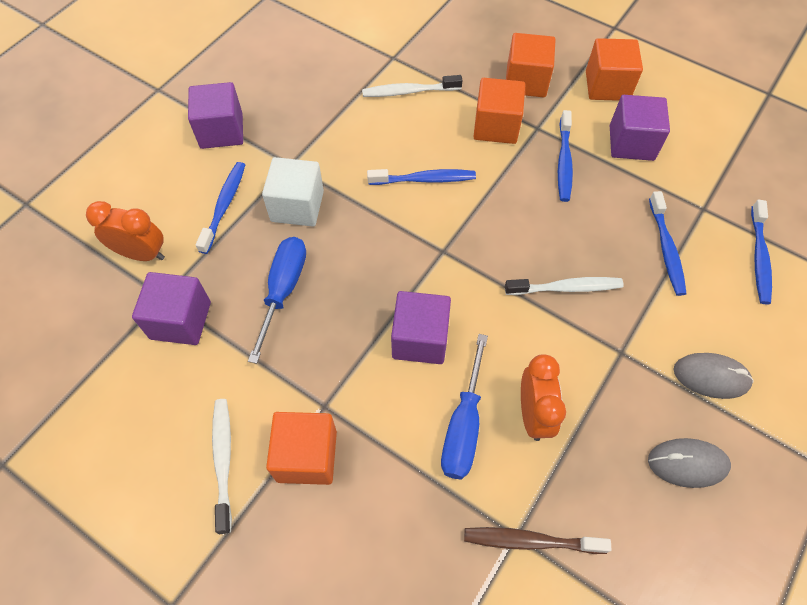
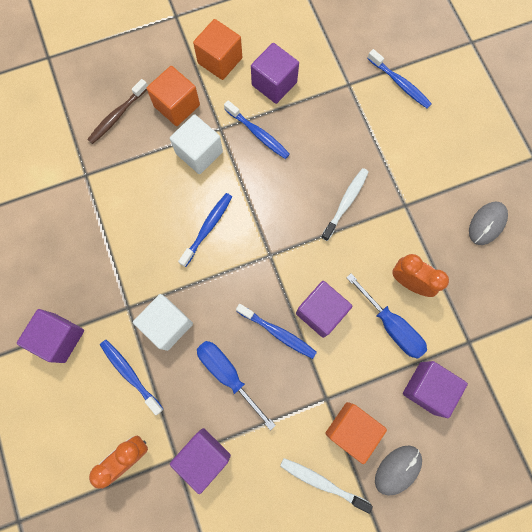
camera: 55 degrees left, 15 degrees up
white toothbrush [362,75,463,97] -> none
brown toothbrush [464,527,611,554] -> brown toothbrush moved to [87,79,148,144]
orange cube [473,78,525,144] -> white cube [170,114,223,174]
blue toothbrush [649,191,687,296] -> blue toothbrush moved to [236,304,317,359]
grey mouse [674,353,753,399] -> grey mouse moved to [375,446,422,495]
none -> purple cube [403,361,468,418]

